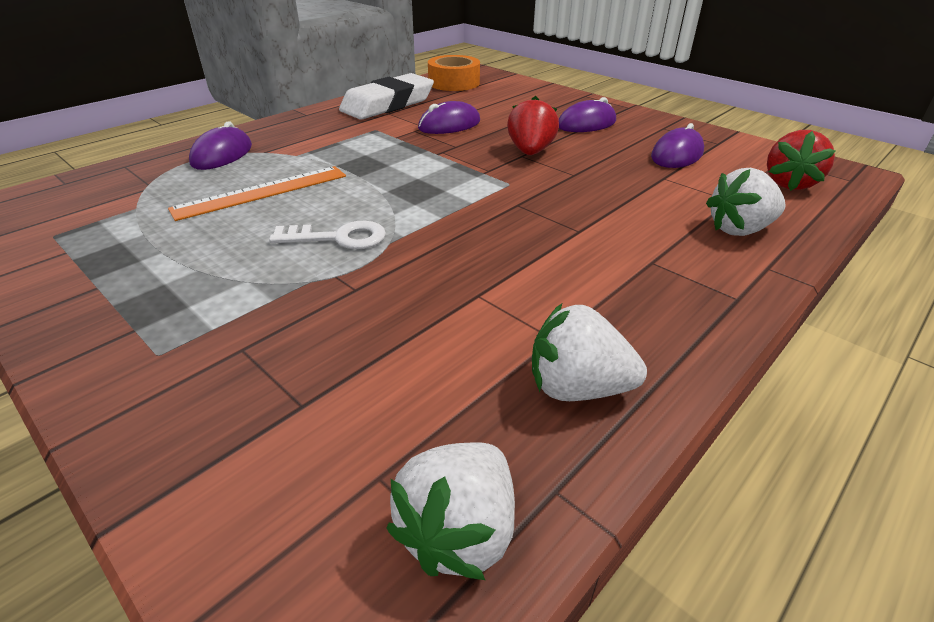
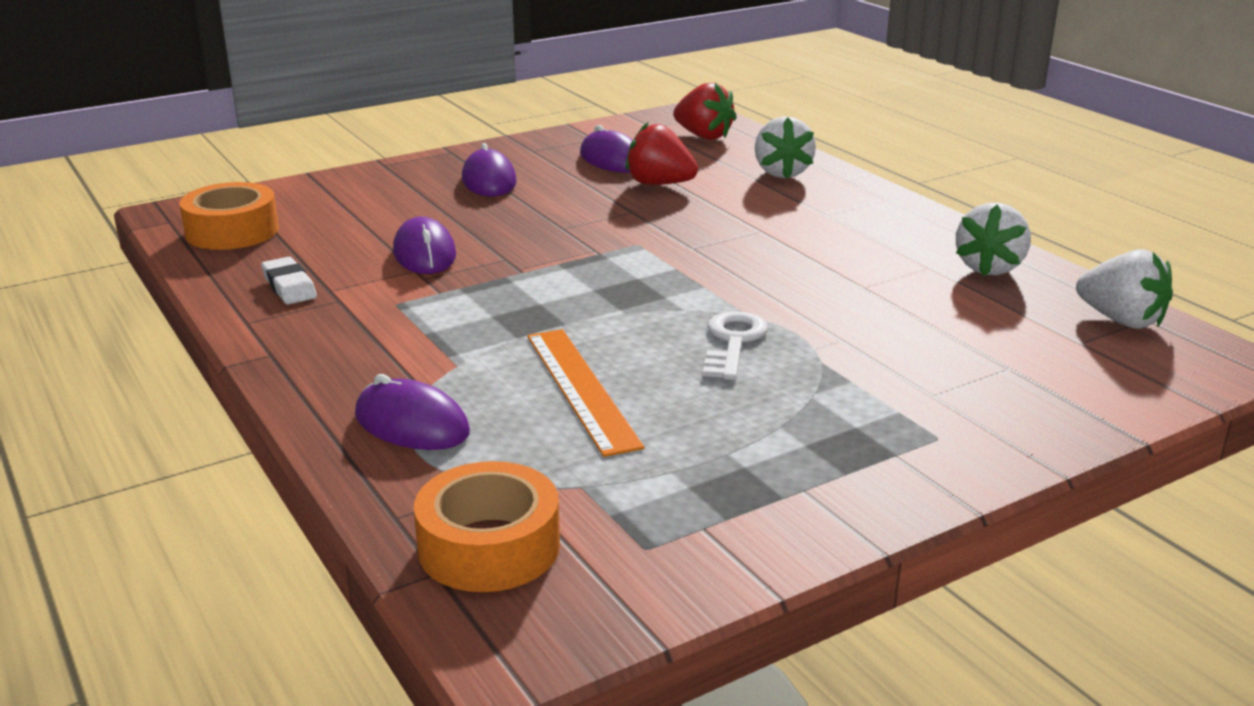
camera: 75 degrees left, 10 degrees down
white eraser [339,73,434,120] -> white eraser [261,257,317,304], size x0.48
red strawberry [507,96,559,155] -> red strawberry moved to [626,122,698,185]
none -> orange tape [414,461,560,592]

